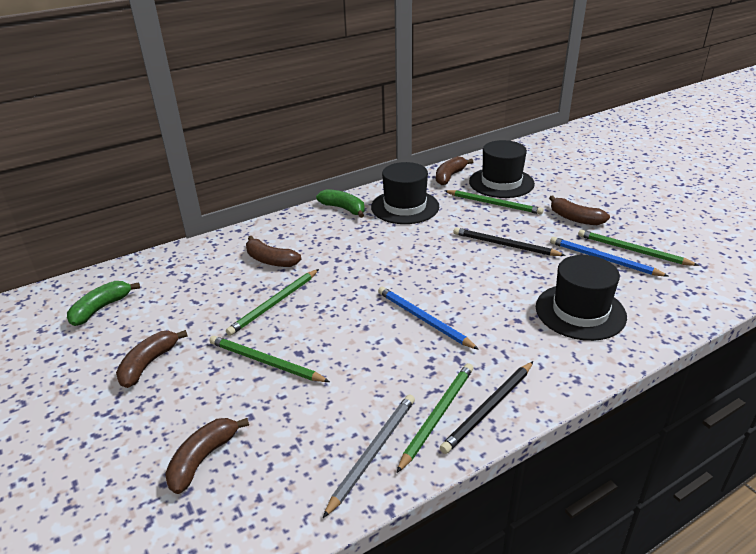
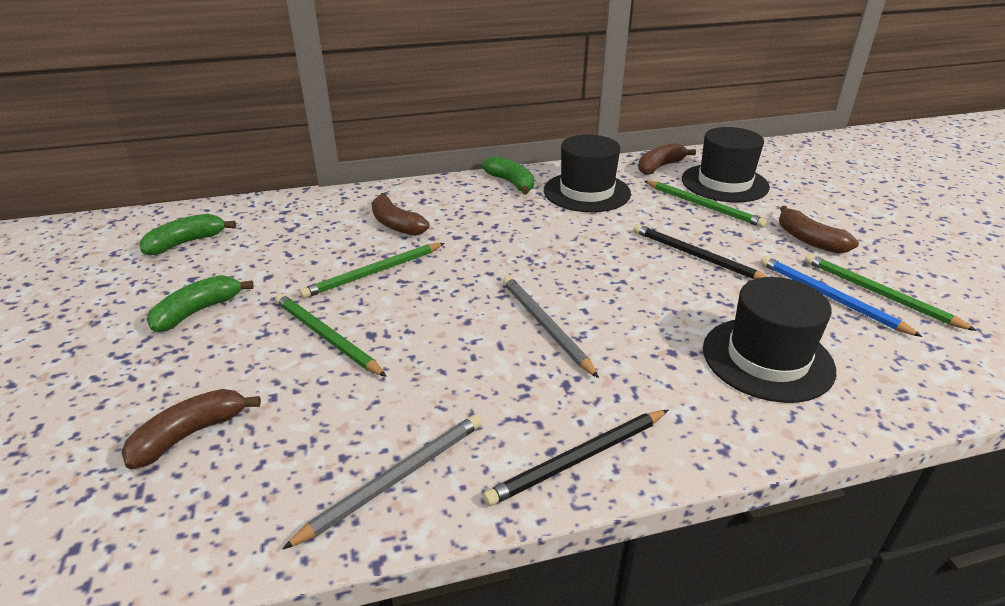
camera: 15 degrees right, 0 degrees up
brown banana [116,330,188,388] -> green banana [146,275,254,332]
blue pencil [378,287,479,350] -> grey pencil [503,276,599,378]
green pencil [396,363,473,473] -> none

